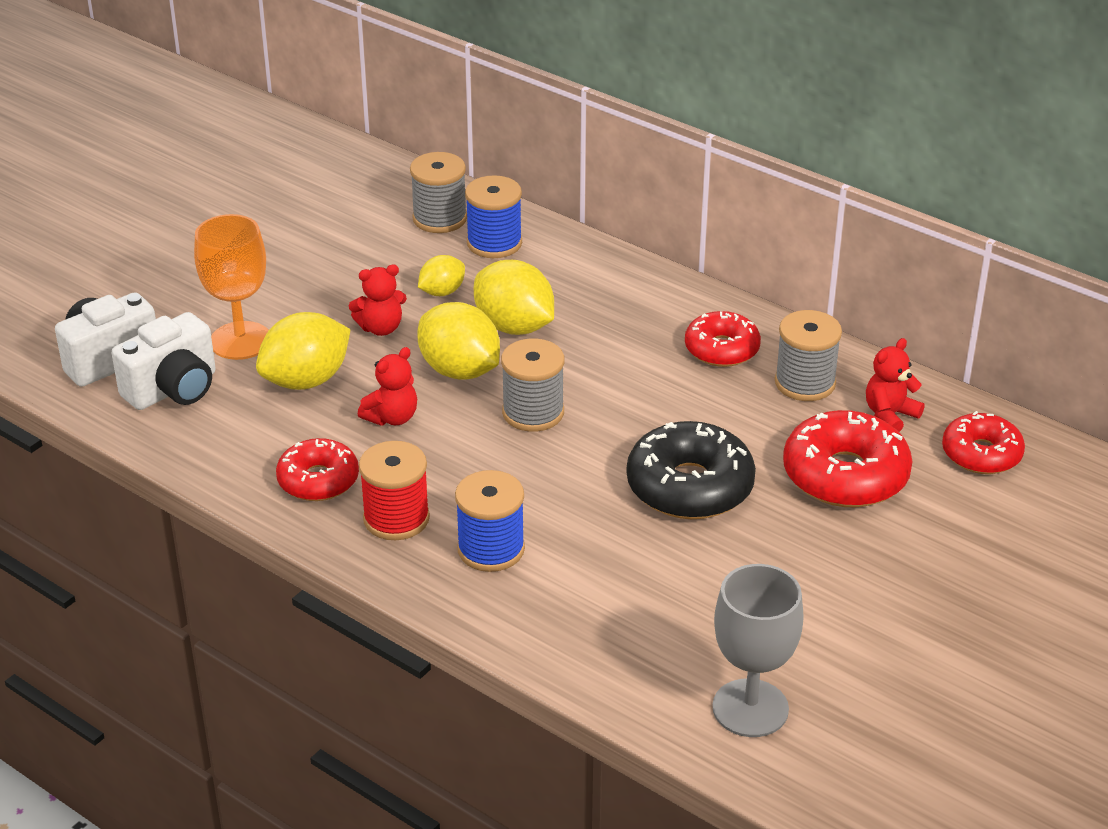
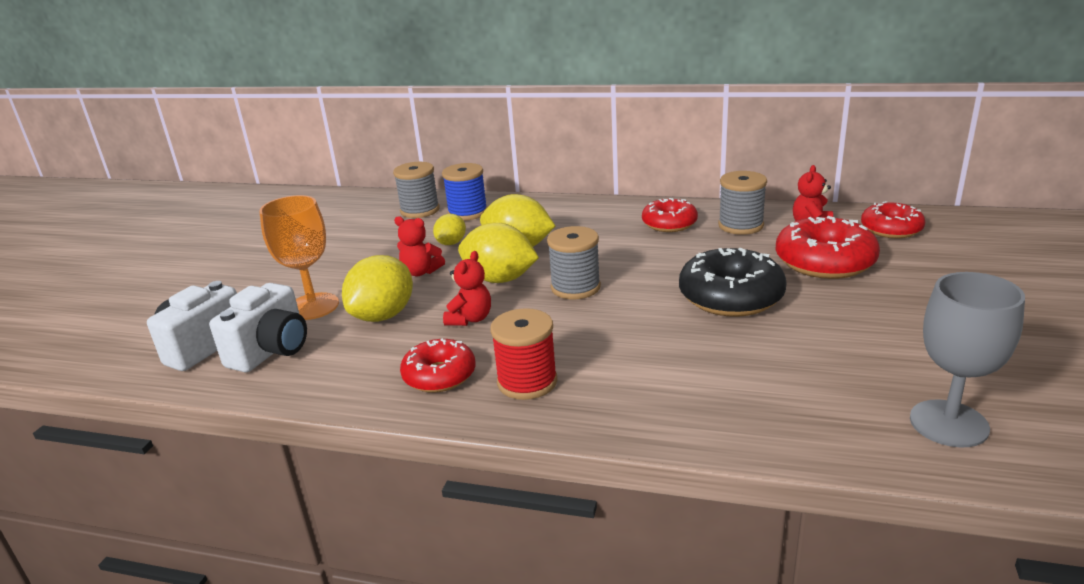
camera: 20 degrees left, 10 degrees down
red teddy bear [349,265,407,336] -> red teddy bear turned 60 degrees clockwise [394,216,445,276]
blue spool [455,470,525,572] -> none

